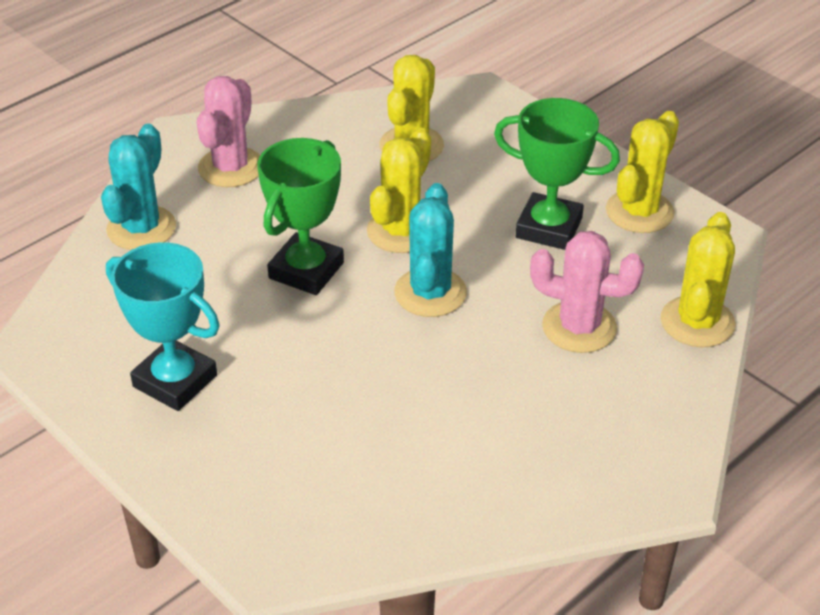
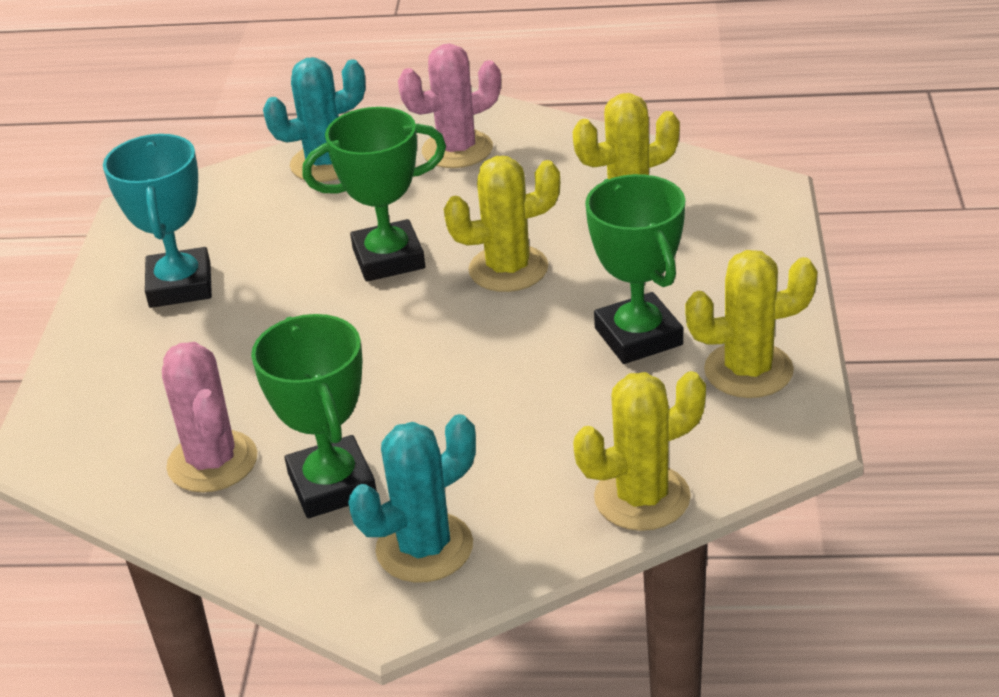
camera: 50 degrees right, 5 degrees down
turquoise cactus [394,183,467,317] -> turquoise cactus moved to [349,414,476,583]
pink cactus [530,231,644,353] -> pink cactus moved to [162,342,257,492]
none -> green trophy [251,314,377,518]

